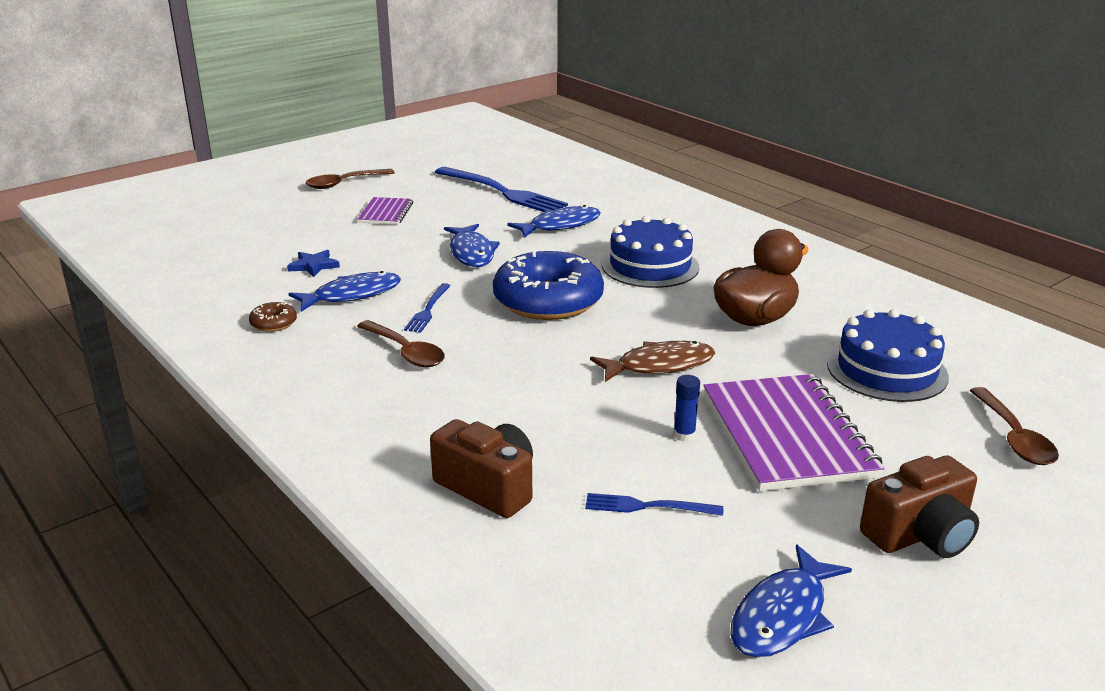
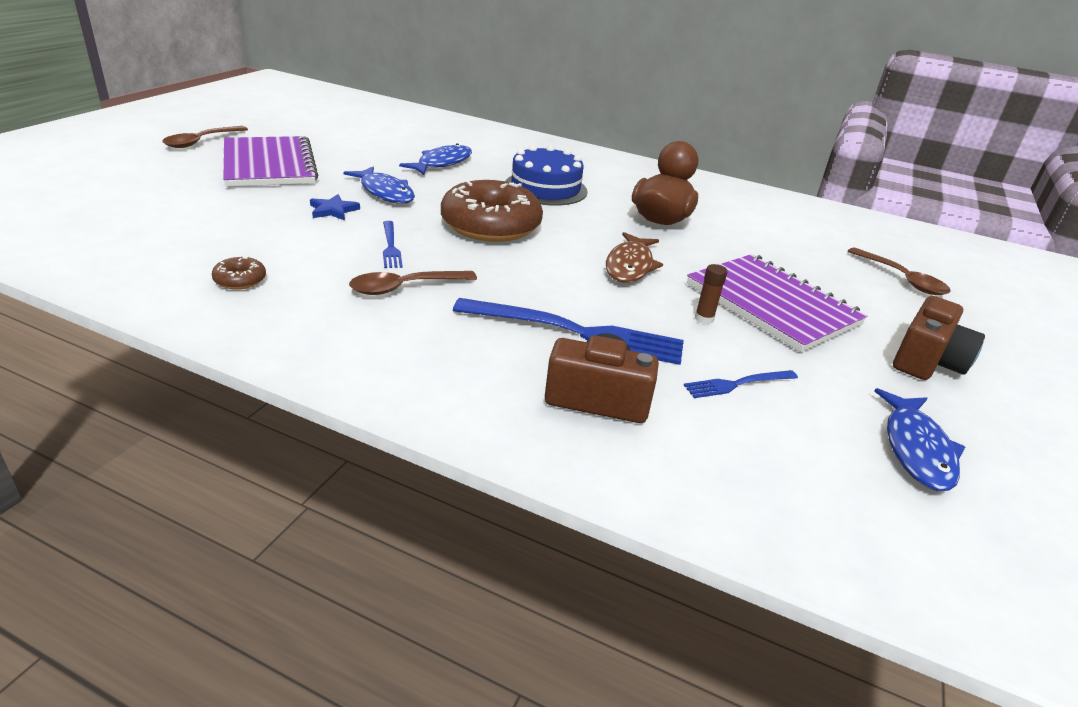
camera: 30 degrees left, 5 degrees up
blue star [287,250,340,277] -> blue star moved to [310,194,360,220]
blue fish [288,271,401,312] -> none
brown spoon [357,320,445,367] -> brown spoon turned 135 degrees clockwise [349,271,477,295]
purple notebook [358,197,413,225] -> purple notebook [223,136,318,187], size x2.00
blue fork [435,167,568,212] -> blue fork moved to [453,298,684,365]
blue donut [493,251,604,320] -> brown donut [441,180,543,242]
brown fish [590,341,715,382] -> brown fish turned 150 degrees clockwise [606,232,663,283]
blue glue stick [673,375,700,442] -> brown glue stick [695,264,727,324]
blue cake [827,309,949,402] -> none

